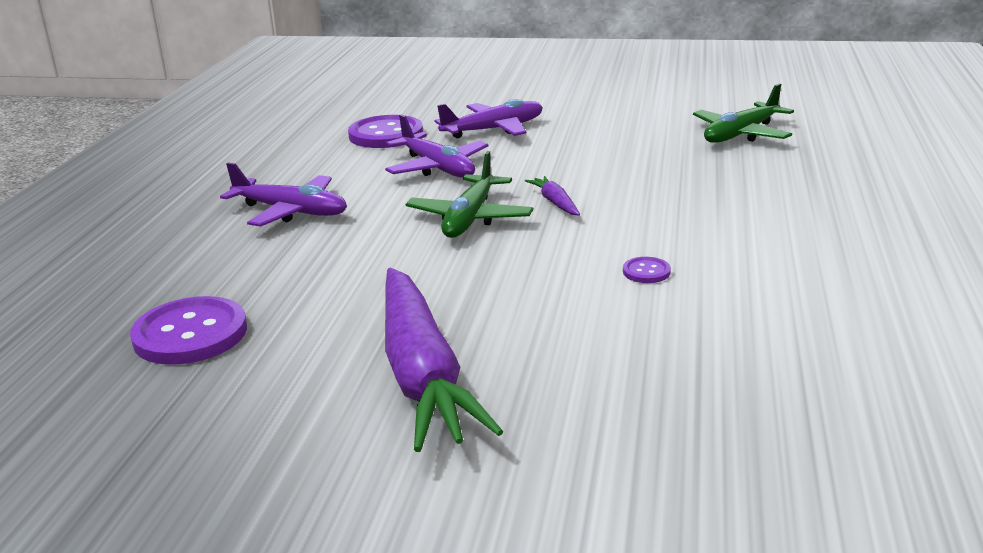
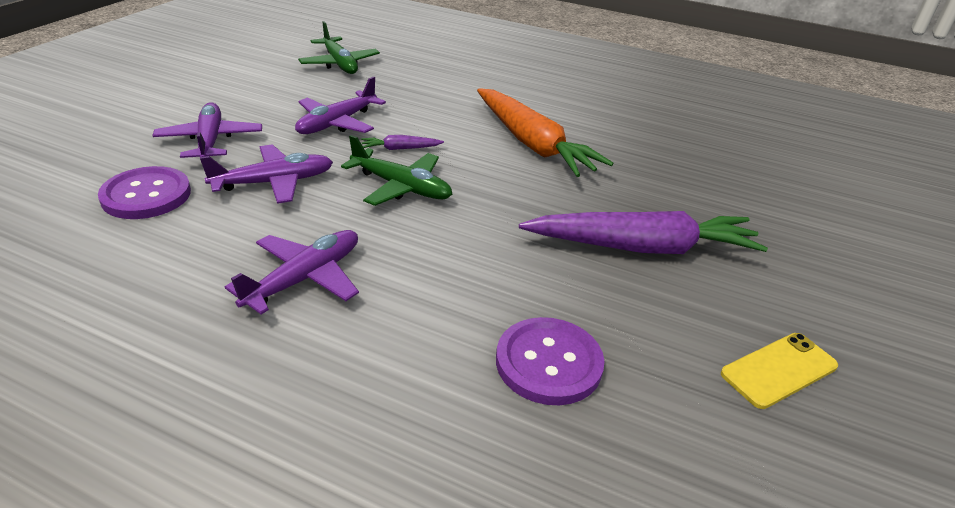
camera: 80 degrees left, 10 degrees up
purple button [623,257,671,283] -> orange carrot [477,88,613,177]
none -> purple plane [295,77,386,134]
none -> yellow phone [721,333,838,409]

